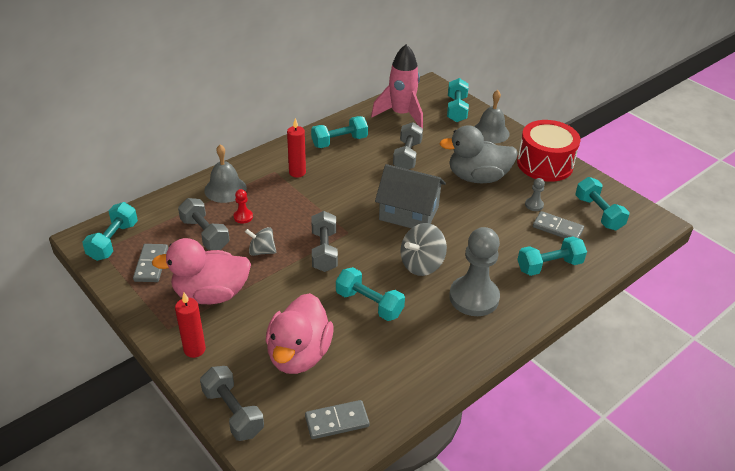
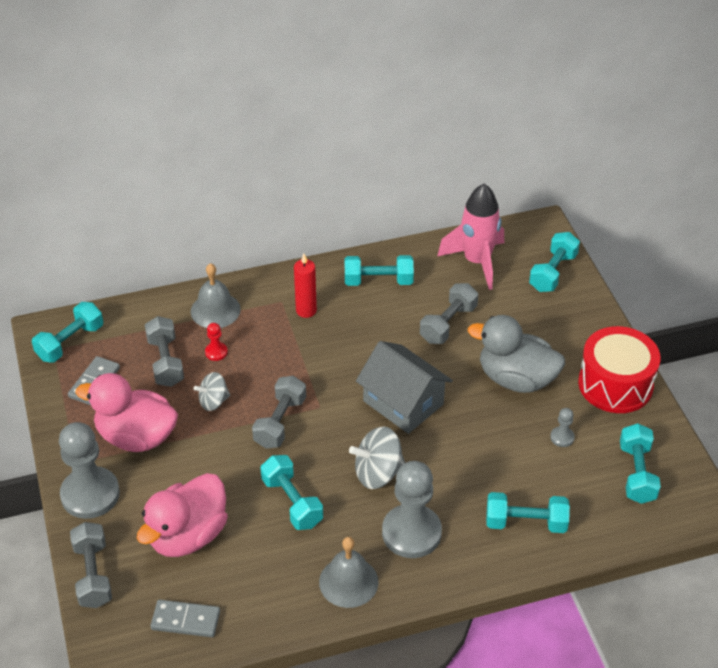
camera: 25 degrees right, 5 degrees up
red candle [175,293,206,358] -> grey pawn [59,422,120,519]
grey spinning top [245,227,276,256] -> grey spinning top turned 60 degrees counterclockwise [194,372,230,411]
grey bell [474,90,510,143] -> grey bell moved to [319,537,379,608]
grey domino [533,211,584,238] -> none

